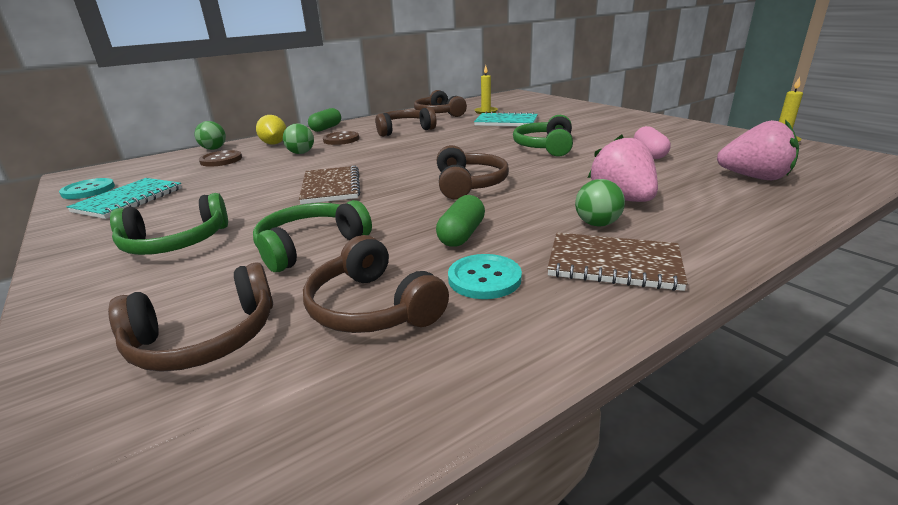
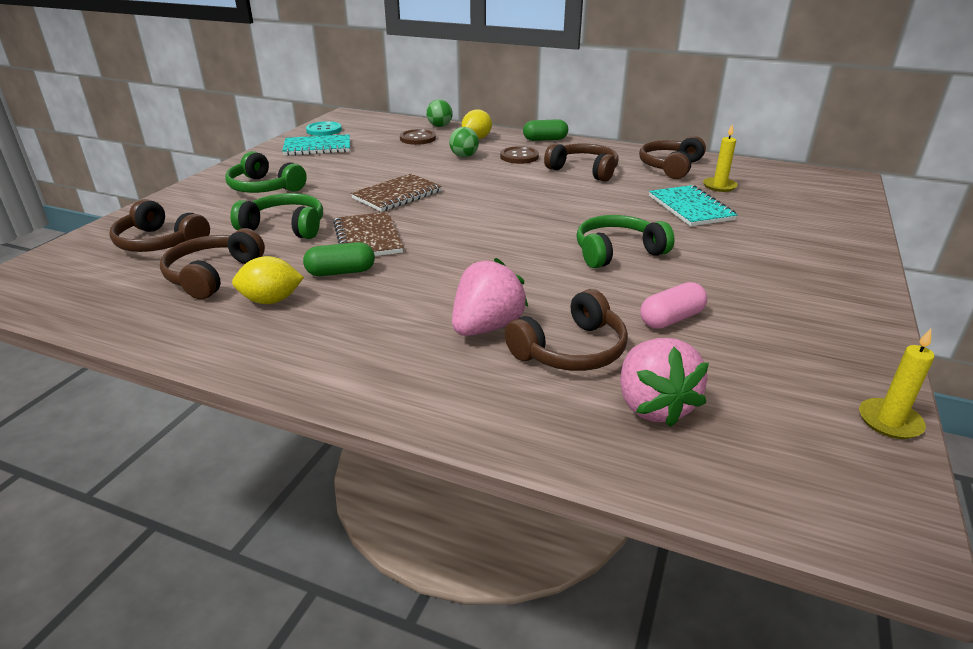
camera: 55 degrees right, 5 degrees up
brown headphones [437,145,509,200] -> brown headphones moved to [505,289,628,371]
turquoise button [448,254,522,299] -> yellow lemon [232,256,304,304]
brown notebook [547,233,688,291] -> brown notebook moved to [333,212,403,256]
green ball [575,179,625,227] -> none

